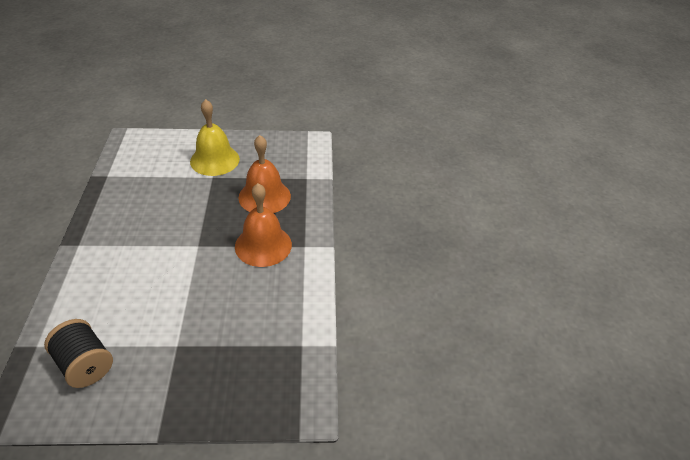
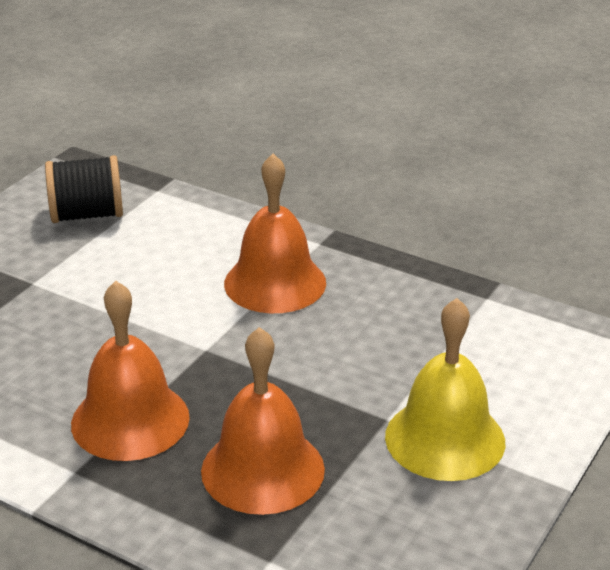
camera: 125 degrees right, 10 degrees down
none -> orange bell [224,154,326,313]

